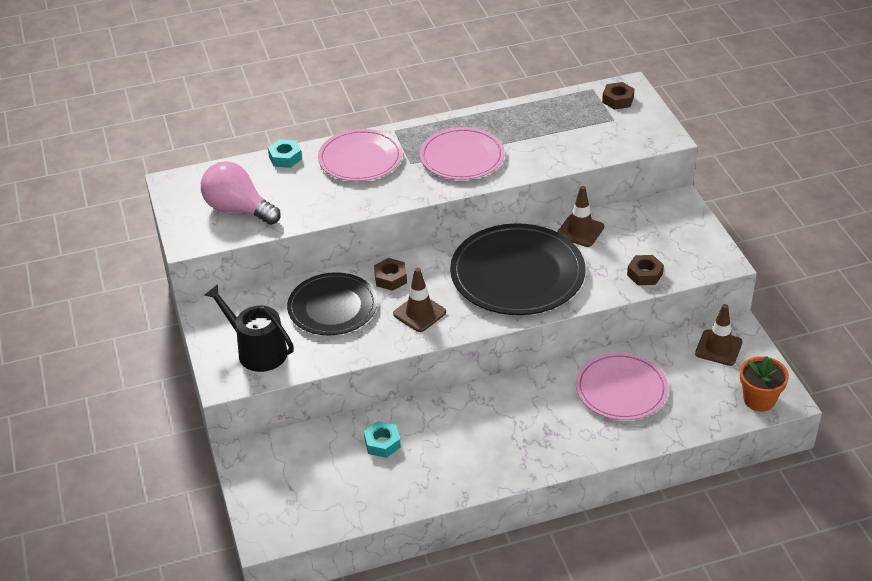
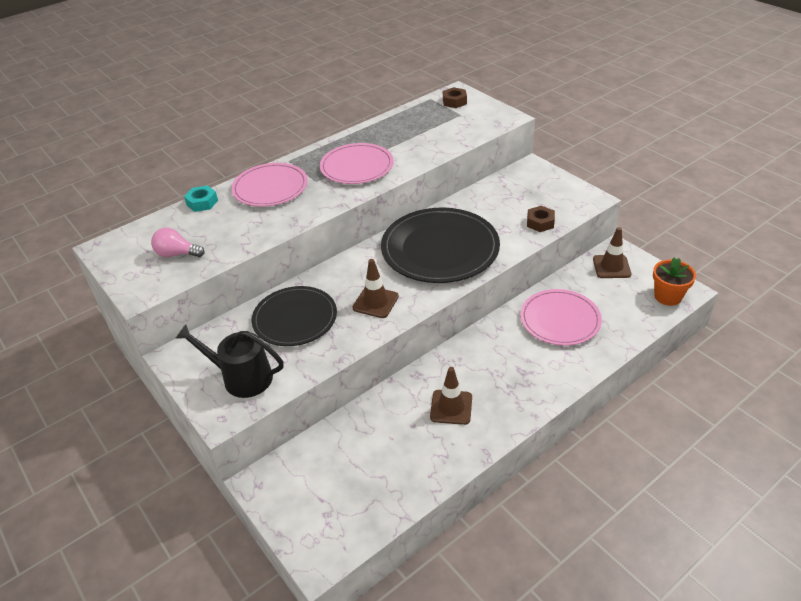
camera: 20 degrees left, 0 degrees up
pink light bulb [201,161,281,225] -> pink light bulb [151,228,205,257], size x0.61
turquoise nut [364,421,401,458] -> none
brown nut [374,258,407,291] -> none
brown traffic cone [557,186,604,247] -> brown traffic cone moved to [430,367,472,425]

